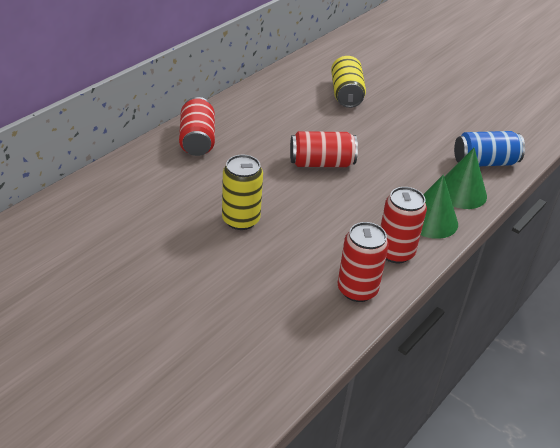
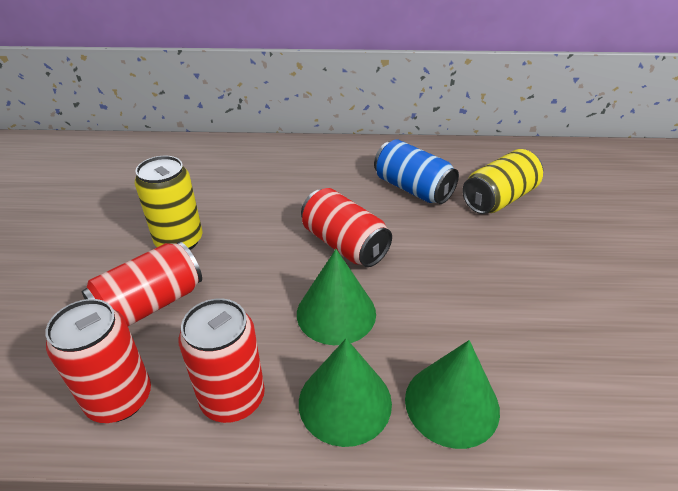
camera: 55 degrees right, 0 degrees up
red can [179,97,215,156] -> red can moved to [82,242,202,326]
blue can [454,131,525,166] -> blue can moved to [374,139,459,204]
none -> green cone [297,249,376,345]

